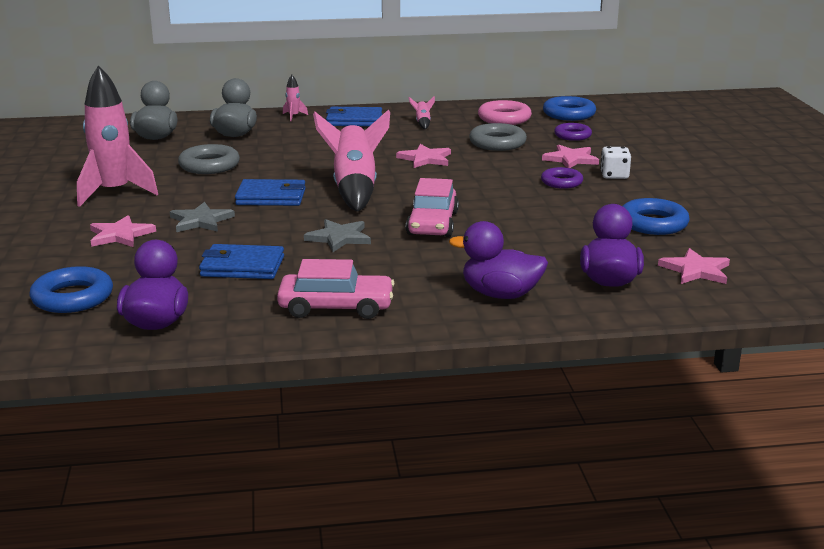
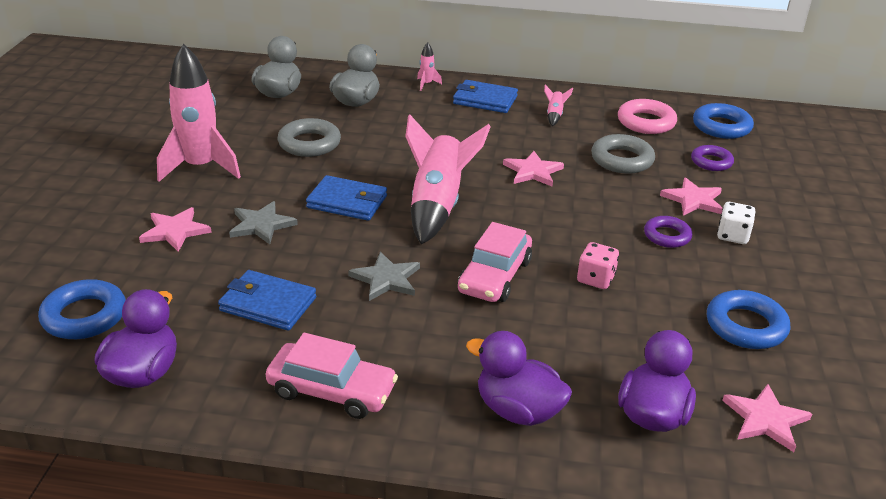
camera: 15 degrees right, 10 degrees up
none -> pink dice [577,242,619,289]

